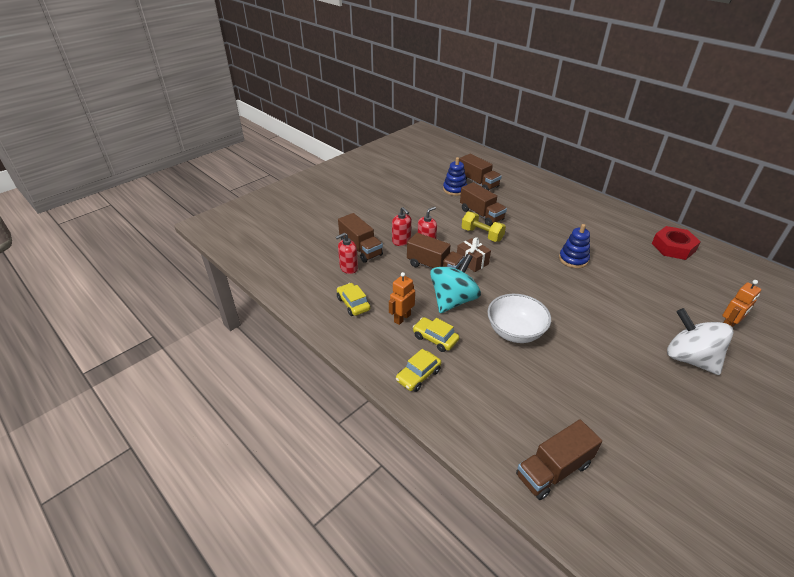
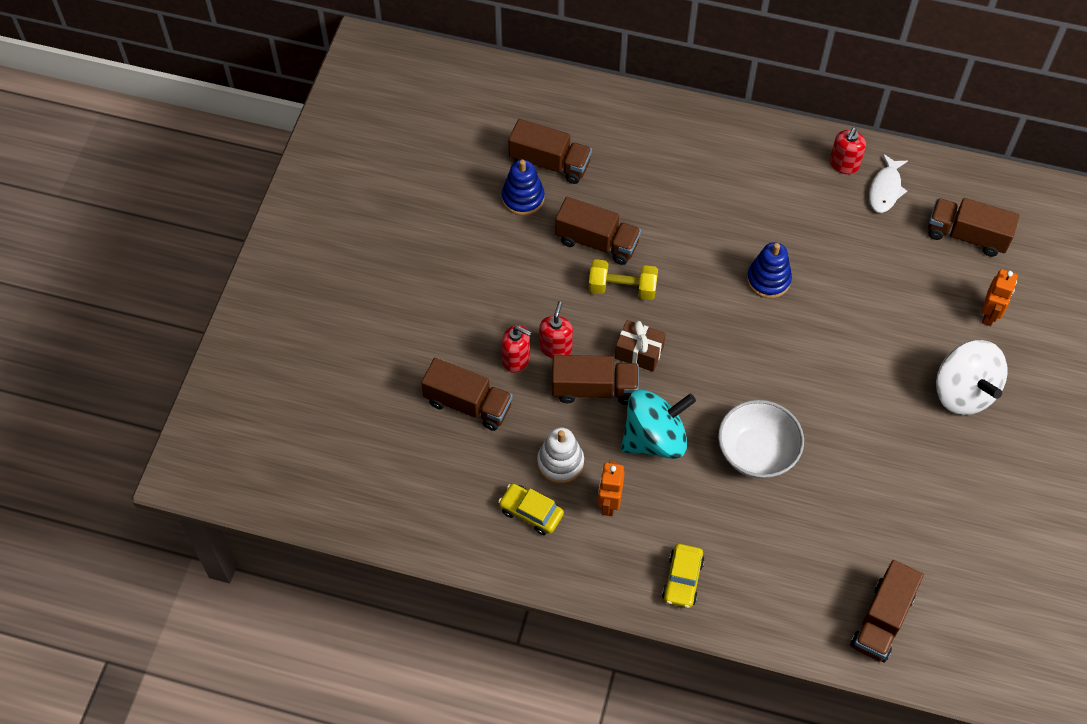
camera: 30 degrees left, 20 degrees up
red soap dispenser [336,233,358,274] -> red soap dispenser moved to [830,127,866,174]
yellow car [413,317,459,352] -> none
turquoise spinning top [430,254,481,313] -> turquoise spinning top turned 60 degrees clockwise [621,389,696,459]
red nut [652,226,701,260] -> white fish [869,154,908,213]
white spinning top [667,308,734,375] -> white spinning top turned 135 degrees counterclockwise [936,340,1008,415]
none -> white stacking toy [537,427,584,484]
none -> brown truck [928,198,1019,257]

